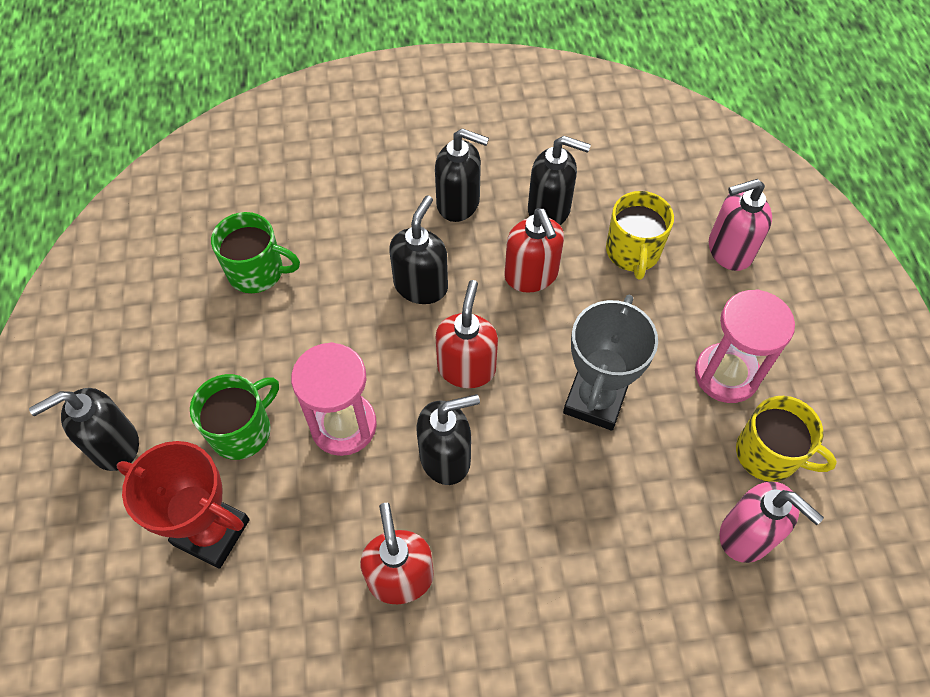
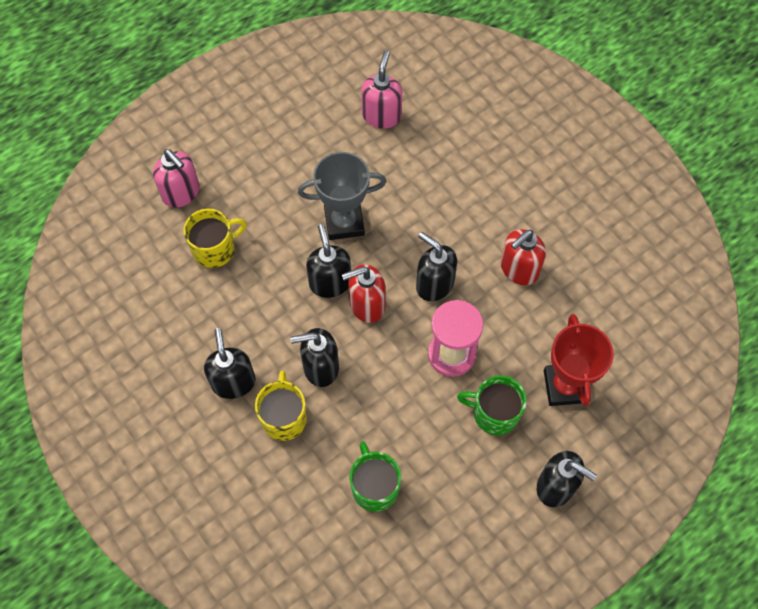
camera: 120 degrees left, 5 degrees up
red soap dispenser [504,208,564,293] -> none
black soap dispenser [528,136,591,225] -> black soap dispenser moved to [306,224,351,298]
pink hourglass [695,289,795,403] -> none
yellow mug [736,396,837,482] -> yellow mug moved to [255,370,307,441]

